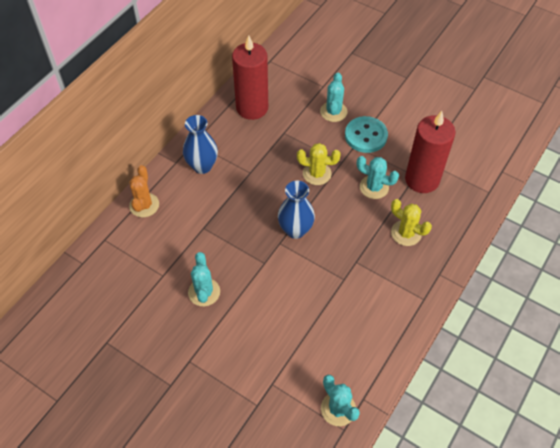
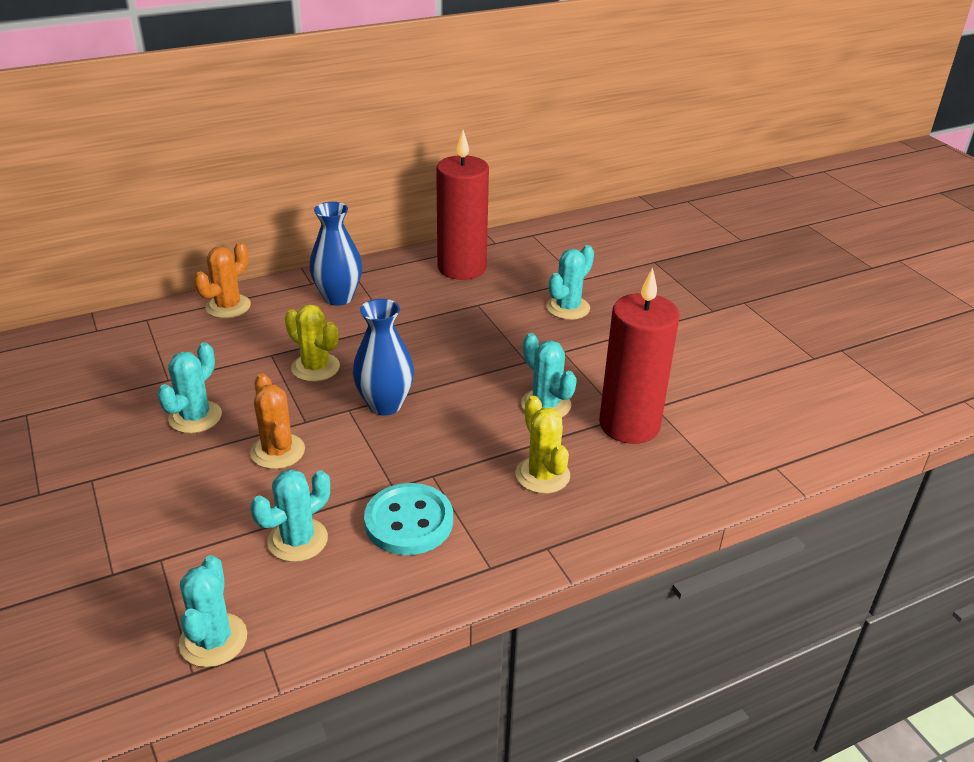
camera: 30 degrees right, 20 degrees down
yellow cactus [297,143,341,185] -> yellow cactus moved to [285,305,340,382]
turquoise button [345,116,388,153] -> turquoise button moved to [364,483,453,555]
none -> orange cactus [250,373,305,469]
none -> turquoise cactus [250,469,330,562]

